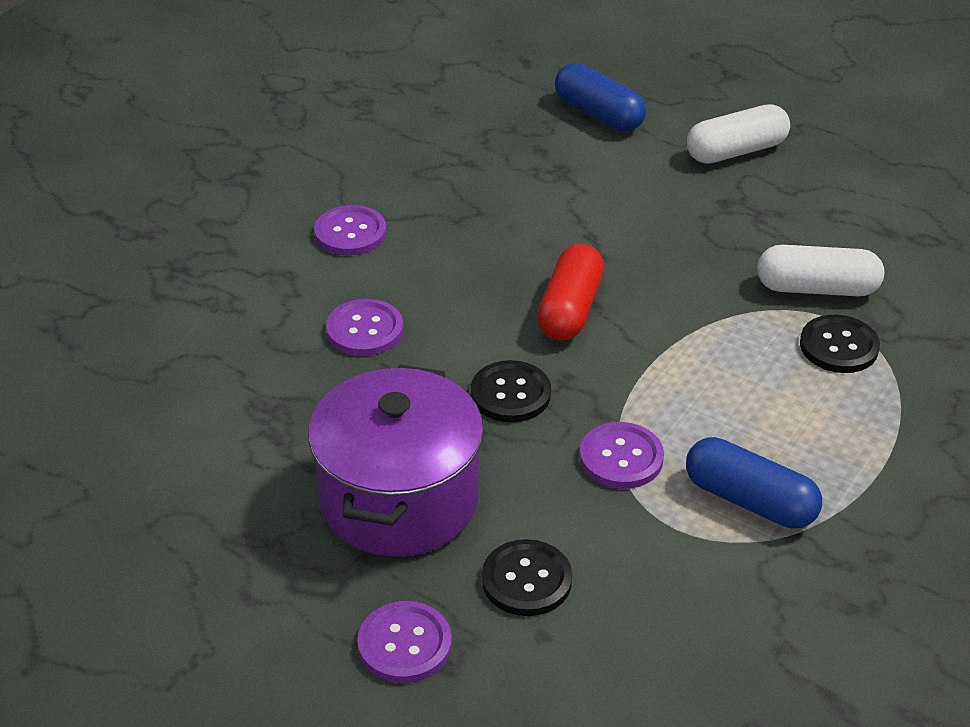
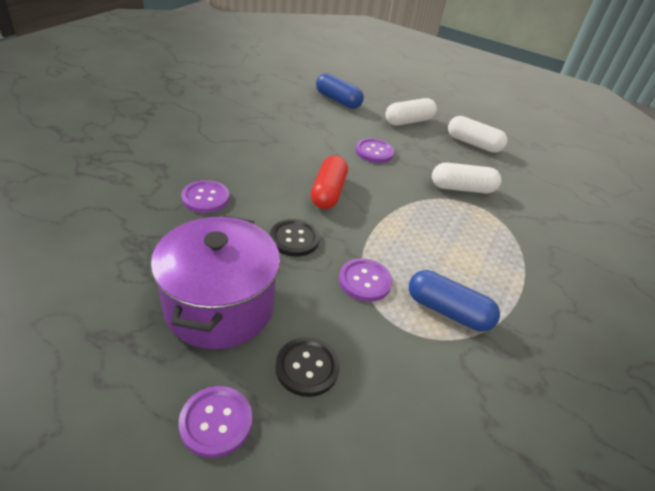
camera: 10 degrees left, 0 degrees up
purple button [314,205,386,256] -> purple button moved to [355,138,394,163]
black button [800,315,880,373] -> none
none -> white capsule [448,116,507,153]

